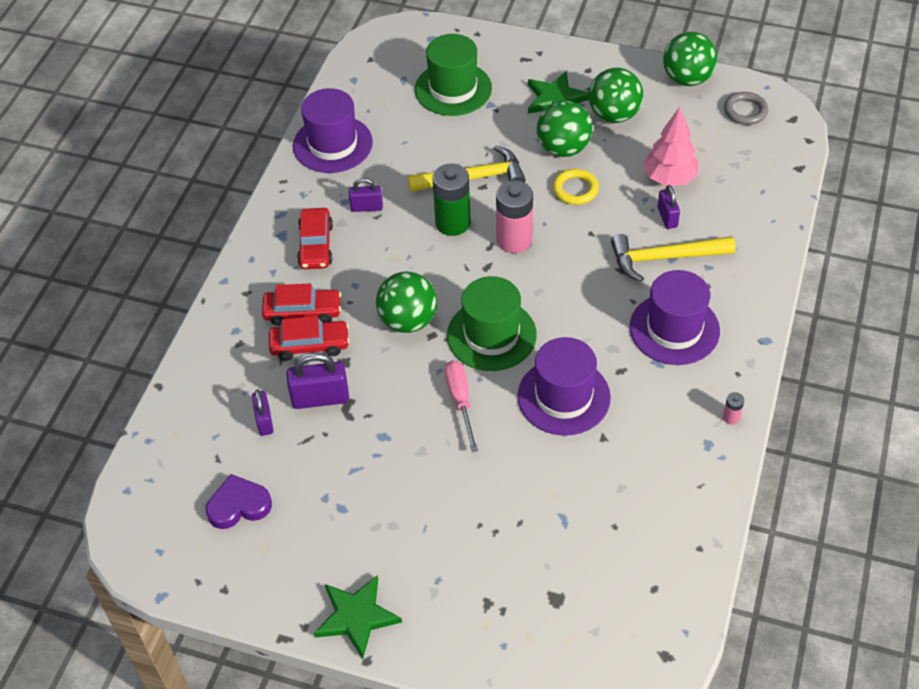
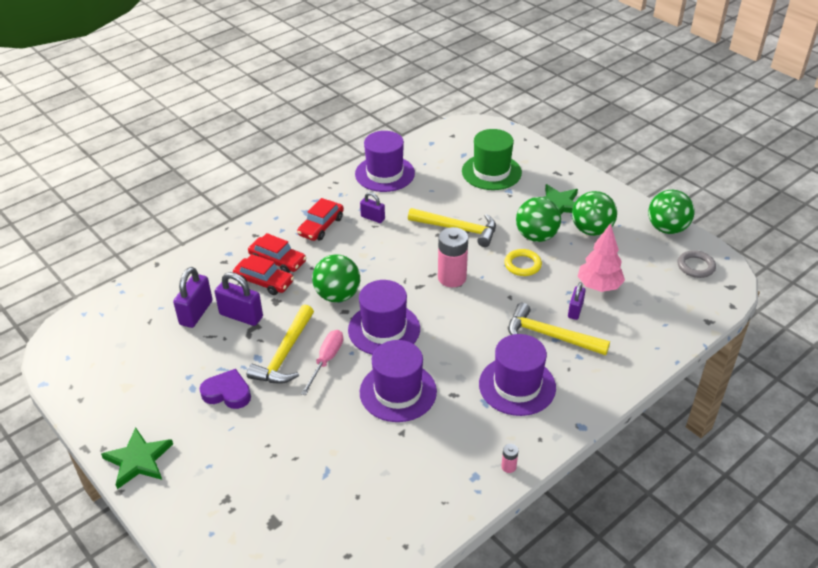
camera: 30 degrees right, 10 degrees down
purple heart [206,474,272,529] -> purple heart moved to [199,369,251,409]
purple padlock [252,390,273,436] -> purple padlock [173,267,212,328], size x1.61
green battery [433,164,471,236] -> none
green hat [447,276,537,371] -> purple hat [348,280,420,355]
none -> yellow hammer [247,304,314,384]

